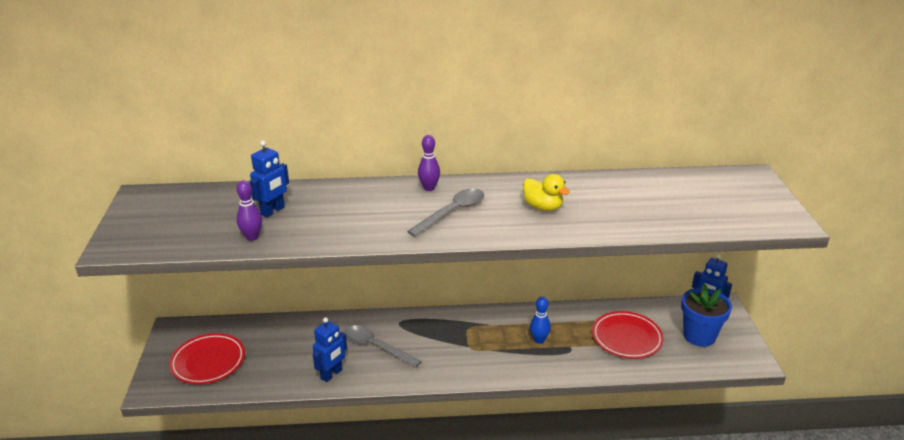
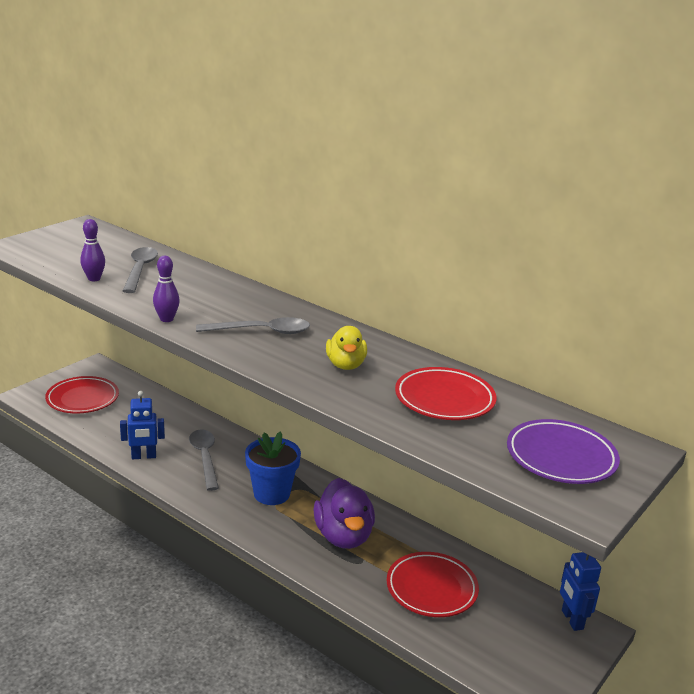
camera: 40 degrees right, 5 degrees down
blue robot [250,141,289,217] -> grey spoon [123,247,158,293]
purple bowling pin [418,135,440,191] -> purple bowling pin moved to [153,256,180,322]
blue bowling pin [530,297,551,344] -> purple duck [313,478,375,549]
blue flower pot [681,284,732,347] -> blue flower pot moved to [245,431,301,505]
none -> red plate [395,367,496,420]
none -> purple plate [507,419,620,484]

